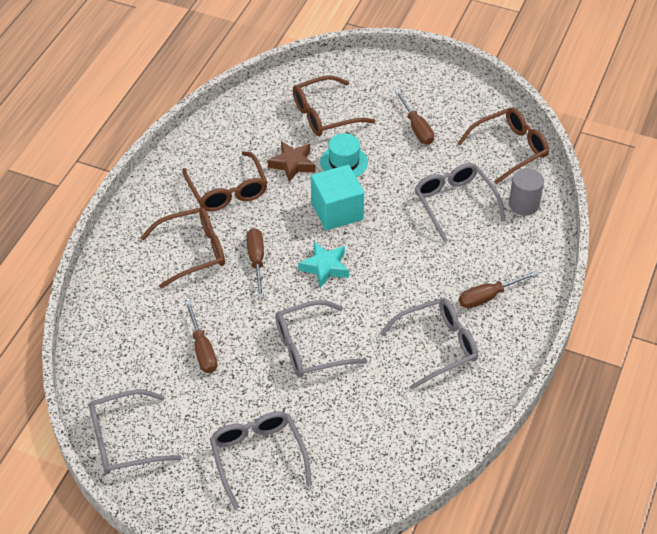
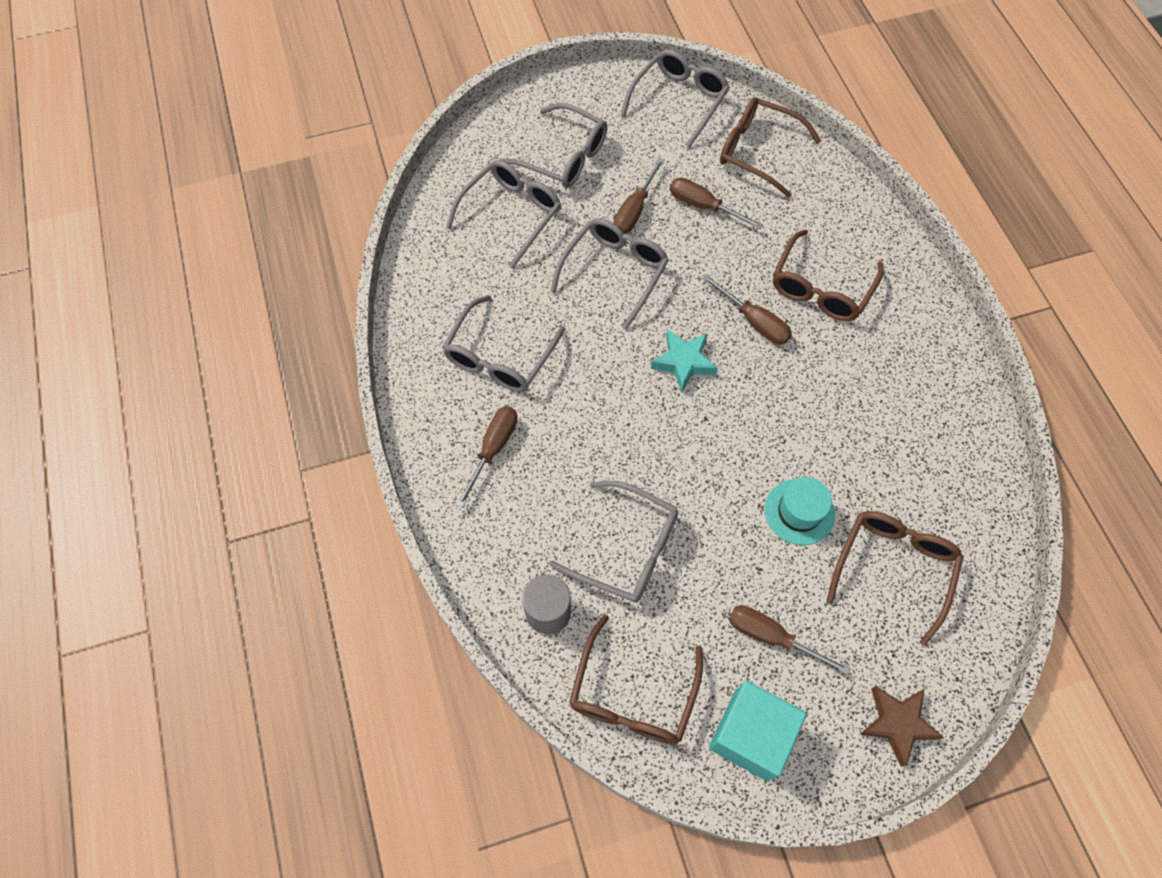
camera: 140 degrees right, 15 degrees up
brown glasses [182,151,268,211] -> brown glasses moved to [720,97,821,198]
brown star [267,141,315,182] -> brown star moved to [859,686,944,767]
turquoise cube [311,165,364,230] -> turquoise cube moved to [709,681,807,781]
none -> grey glasses [446,160,561,268]
none -> brown screwdriver [614,157,665,234]

